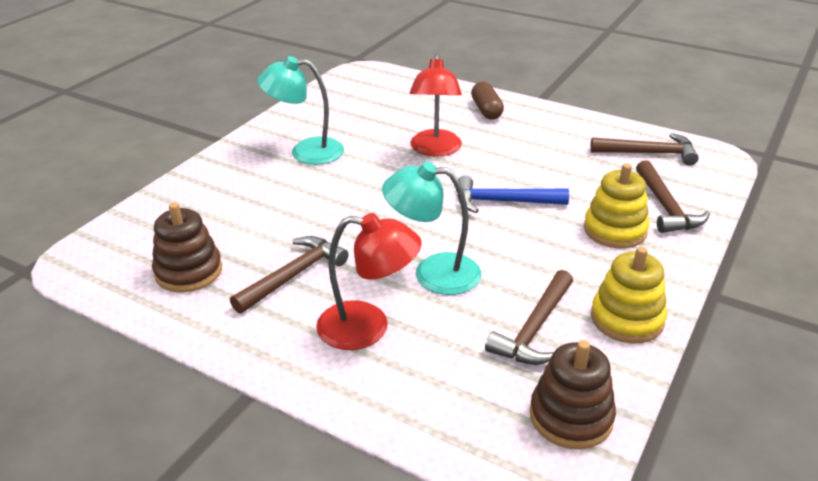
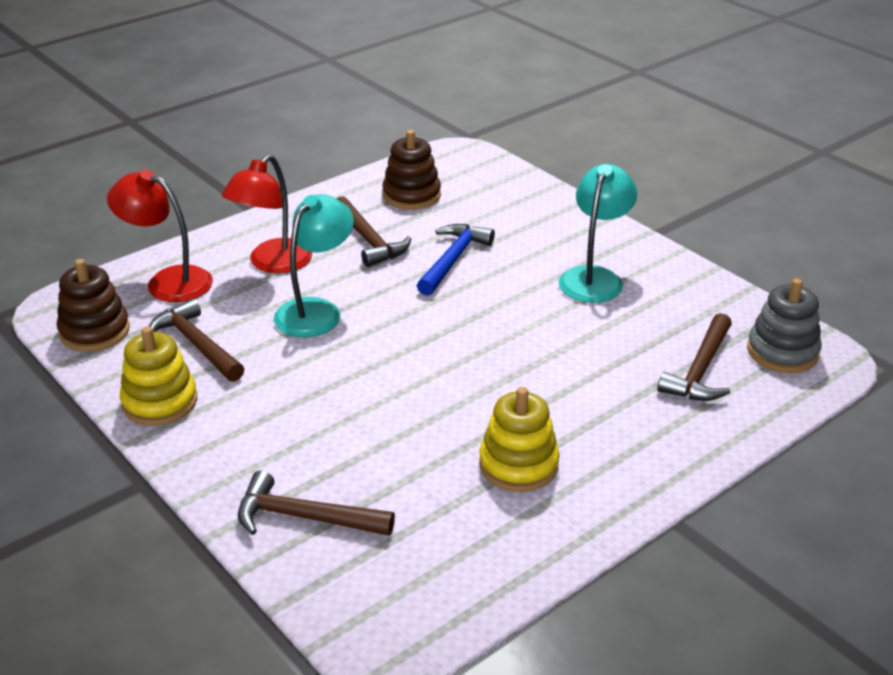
camera: 110 degrees right, 0 degrees up
red lamp [409,54,462,156] -> red lamp moved to [107,170,213,302]
blue hammer [457,175,569,213] -> blue hammer moved to [417,224,495,296]
brown capsule [471,82,504,119] -> none
yellow stacking toy [584,163,649,248] -> yellow stacking toy moved to [479,387,560,492]
brown hammer [590,133,699,165] -> brown hammer moved to [658,313,732,401]
none -> grey stacking toy [747,278,822,373]

